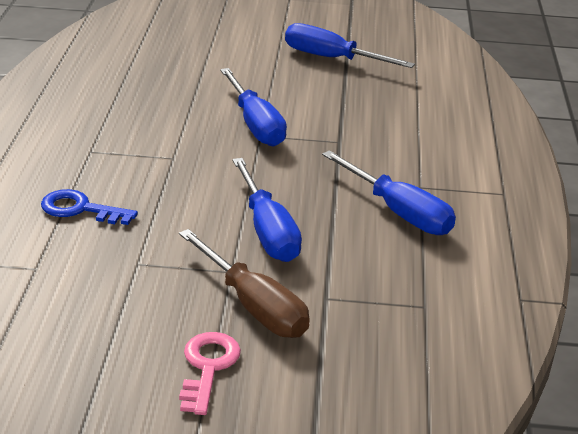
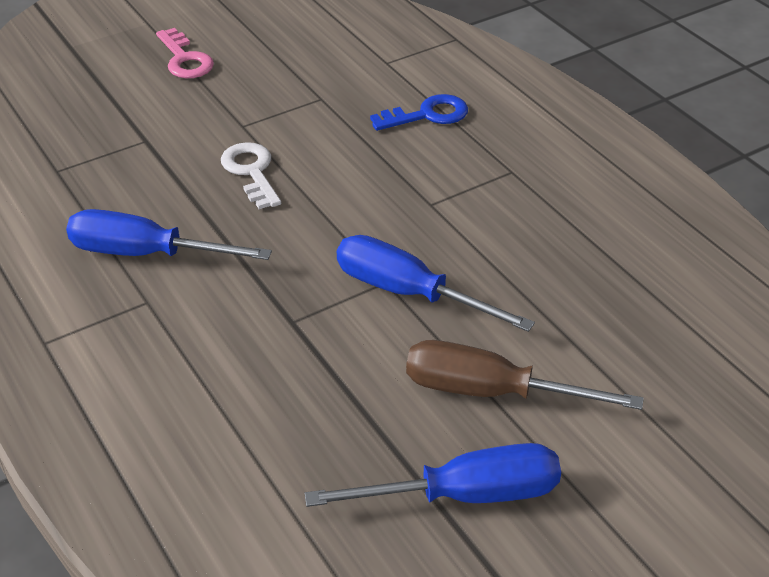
camera: 145 degrees right, 10 degrees up
brown screwdriver [179,229,310,338] -> brown screwdriver moved to [406,340,644,410]
blue screwdriver [232,158,302,262] -> white key [221,142,281,209]

